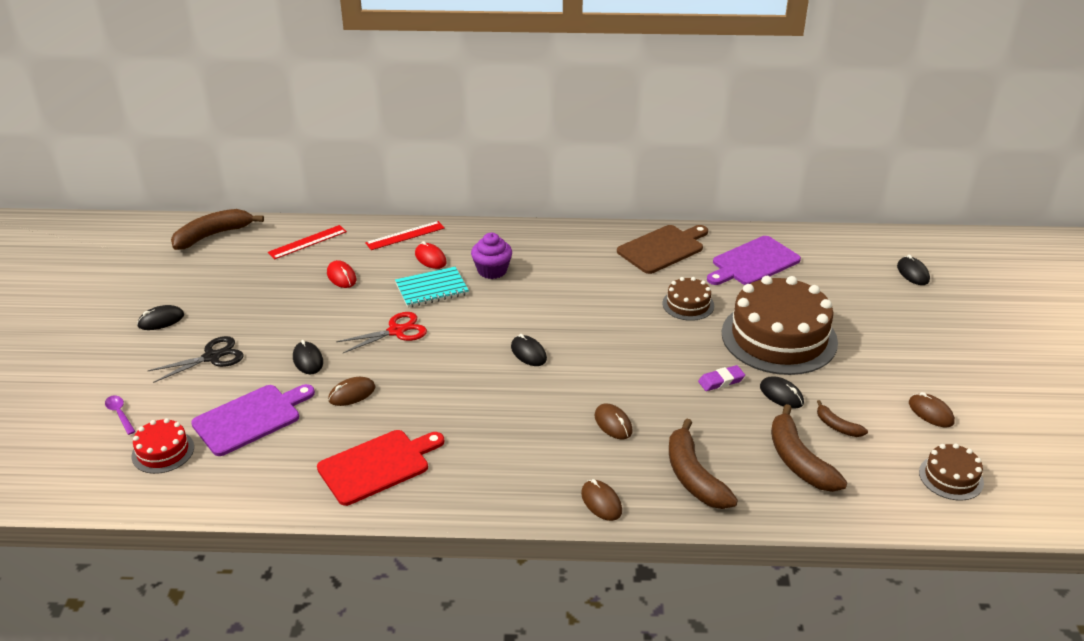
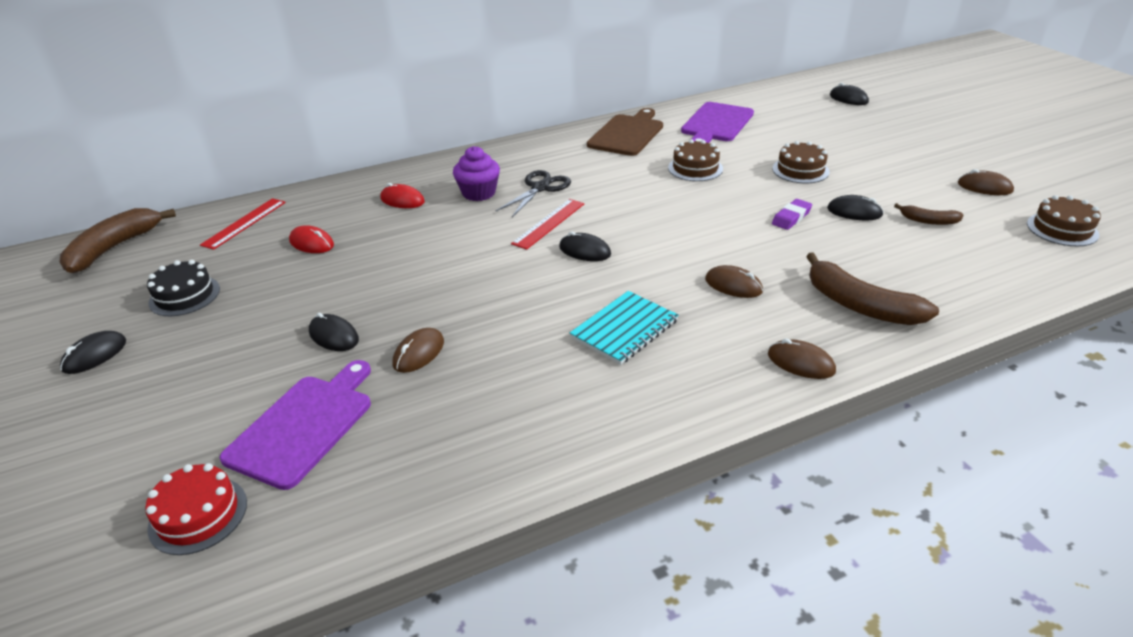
camera: 25 degrees left, 0 degrees up
purple spoon [105,395,136,435] -> none
black scissors [147,336,244,383] -> black scissors moved to [496,170,571,217]
red cutting board [317,430,444,506] -> none
red scissors [336,312,427,353] -> none
red ruler [365,221,445,250] -> red ruler moved to [511,199,584,250]
turquoise notebook [395,267,469,308] -> turquoise notebook moved to [570,291,679,365]
brown cake [722,276,838,375] -> brown cake [773,141,830,183], size x0.47
brown banana [771,404,848,492] -> none
none -> black cake [147,260,220,316]

